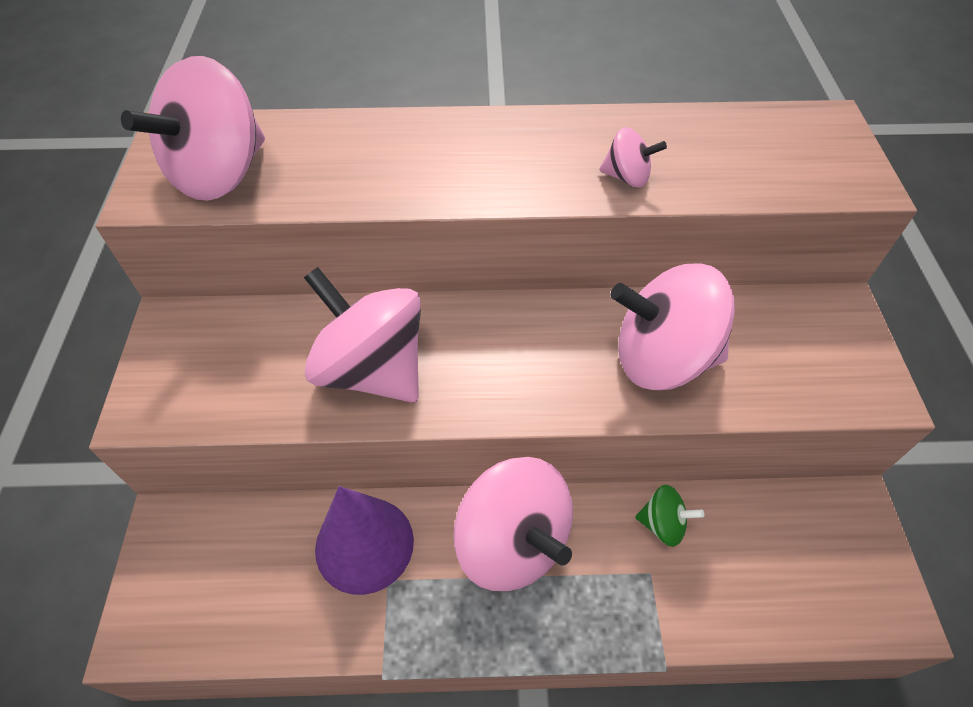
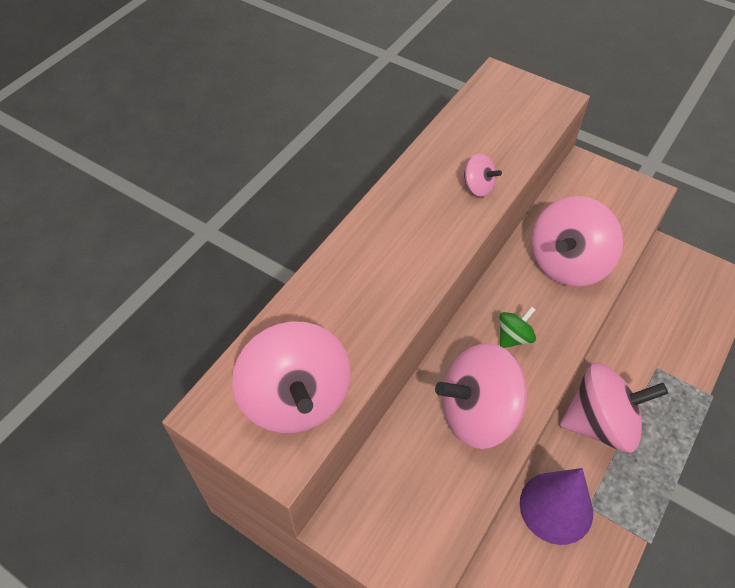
camera: 55 degrees left, 0 degrees up
pink spinning top [599,127,667,188] -> pink spinning top turned 75 degrees clockwise [461,153,502,197]
green spinning top [635,485,704,547] -> green spinning top moved to [499,306,536,348]

